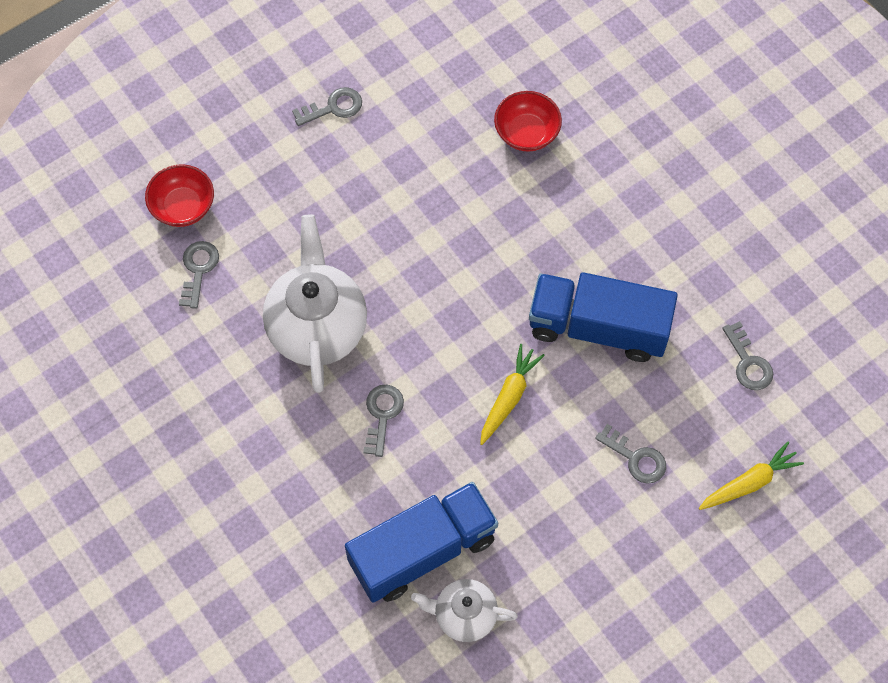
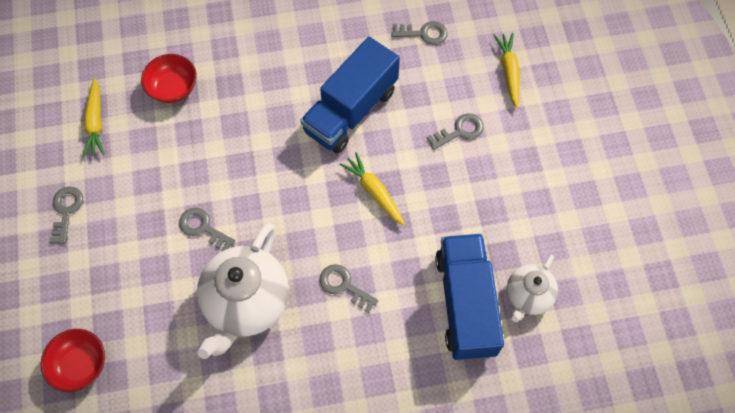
camera: 65 degrees left, 0 degrees up
grey key [179,241,219,309] -> grey key moved to [179,207,235,251]
white teapot [263,214,367,393] -> white teapot turned 90 degrees counterclockwise [197,223,289,359]
none -> yellow carrot [83,78,105,157]

